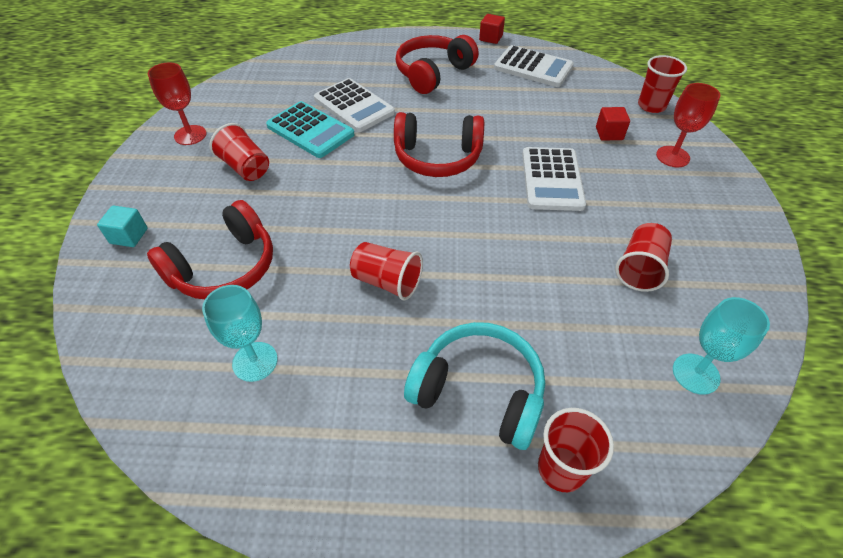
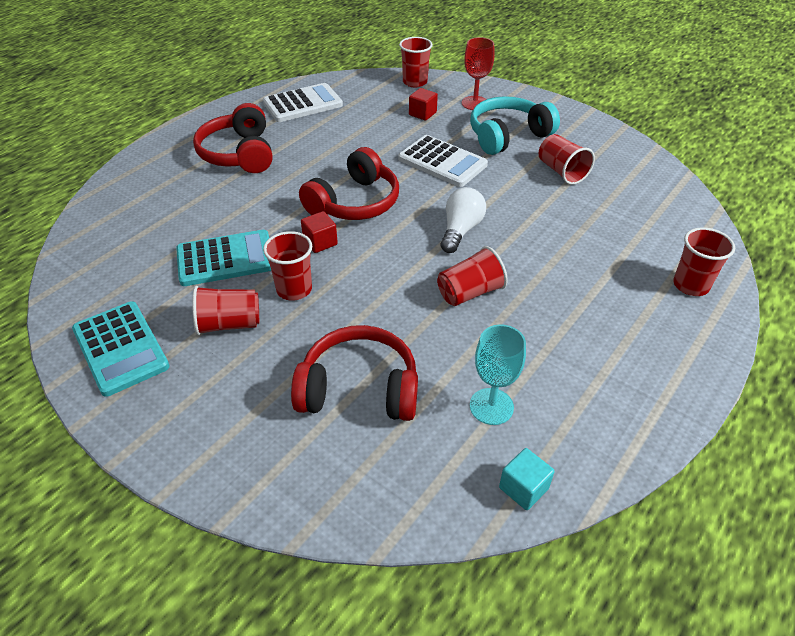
camera: 55 degrees left, 5 degrees down
turquoise cube [97,206,148,247] -> turquoise cube moved to [499,448,555,510]
red headphones [147,200,273,299] -> red headphones turned 75 degrees counterclockwise [291,325,418,421]
red goblet [148,62,206,145] -> turquoise calculator [72,302,170,397]
white calculator [314,78,395,132] -> none
turquoise headphones [404,322,545,450] -> turquoise headphones moved to [470,96,560,155]
red cube [479,14,505,44] -> red cube moved to [301,211,338,253]
turquoise goblet [673,297,770,395] -> none
none -> red cup [263,231,312,301]
none -> white light bulb [441,187,486,253]

